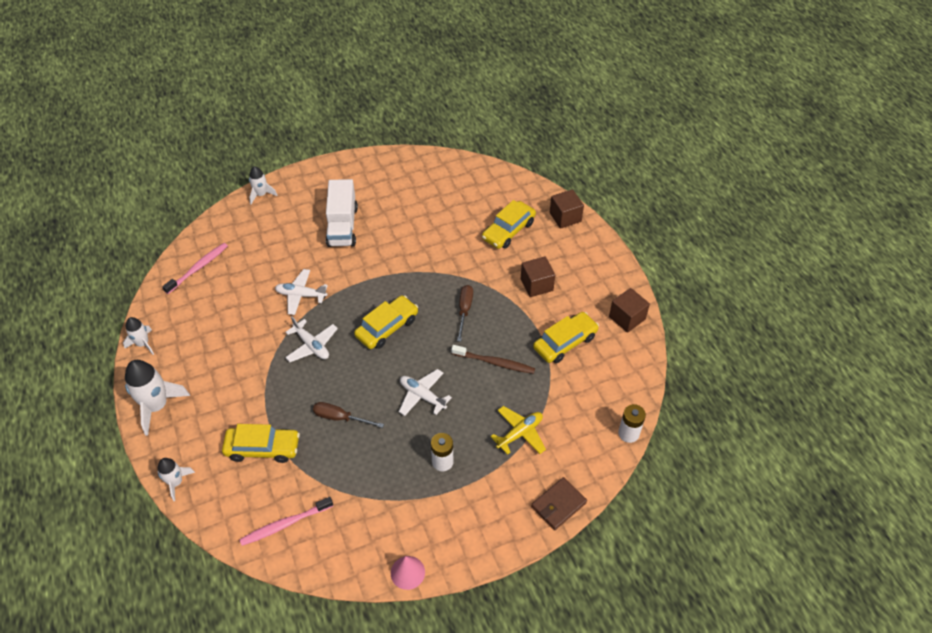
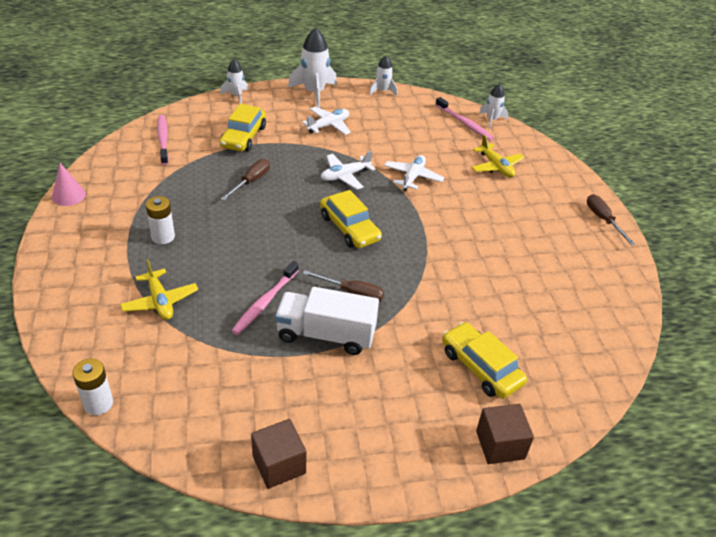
camera: 100 degrees right, 10 degrees down
white rocket [249,166,277,204] -> white rocket moved to [479,84,508,129]
white truck [326,179,358,247] -> white truck moved to [275,287,379,355]
white plane [399,369,452,416] -> white plane moved to [302,107,351,135]
brown toothbrush [451,345,535,374] -> pink toothbrush [231,261,299,335]
brown cube [521,256,555,297] -> none
brown wallet [531,477,587,530] -> none
yellow car [533,312,599,363] -> none
none -> yellow plane [471,135,524,178]
none -> brown screwdriver [587,194,635,245]

